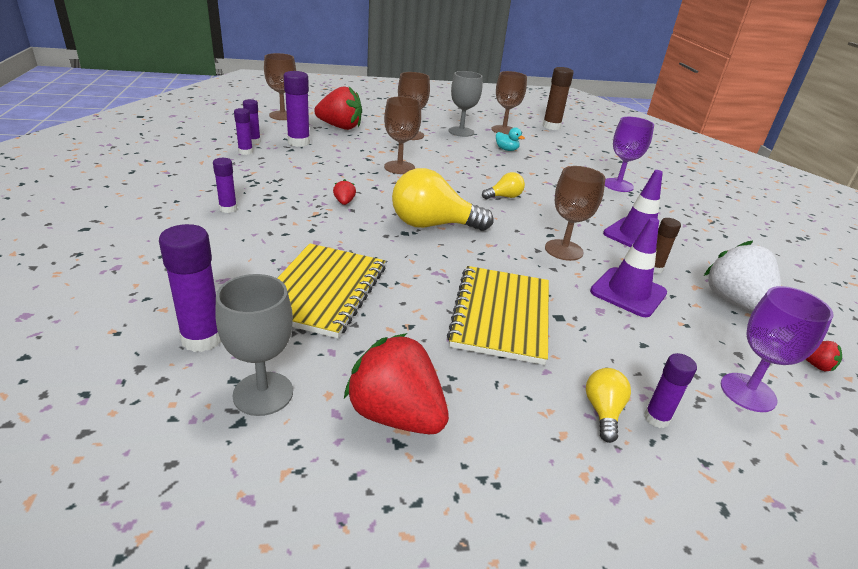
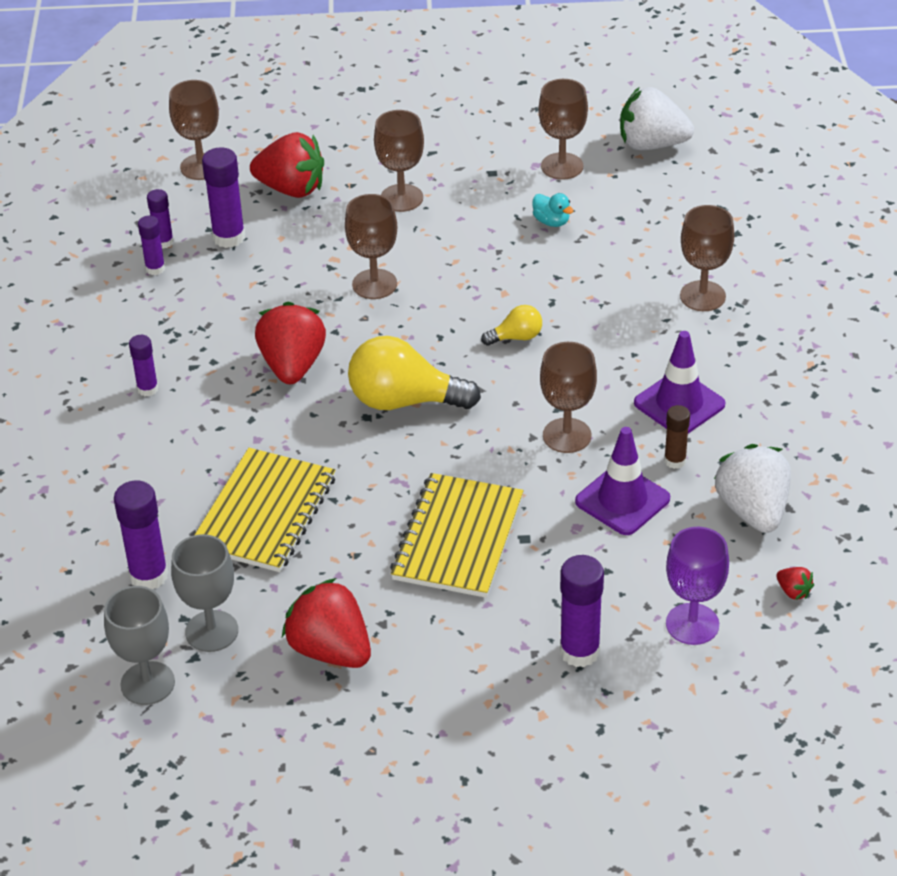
camera: 10 degrees right, 10 degrees up
red strawberry [333,179,356,205] -> red strawberry [255,302,326,384], size x2.36
grey goblet [448,71,482,137] -> grey goblet moved to [104,586,175,705]
brown glue stick [543,67,574,130] -> white strawberry [620,87,694,150]
yellow light bulb [586,368,631,443] -> none
purple goblet [605,117,654,192] -> brown goblet [680,205,734,311]
purple glue stick [644,353,697,428] -> purple glue stick [560,555,604,667], size x1.68

